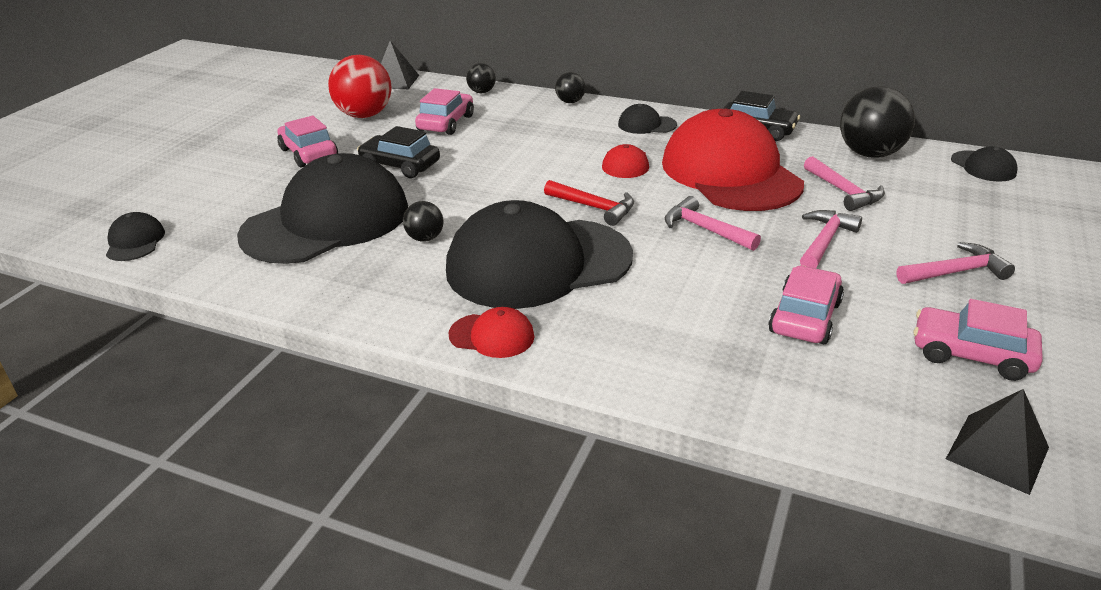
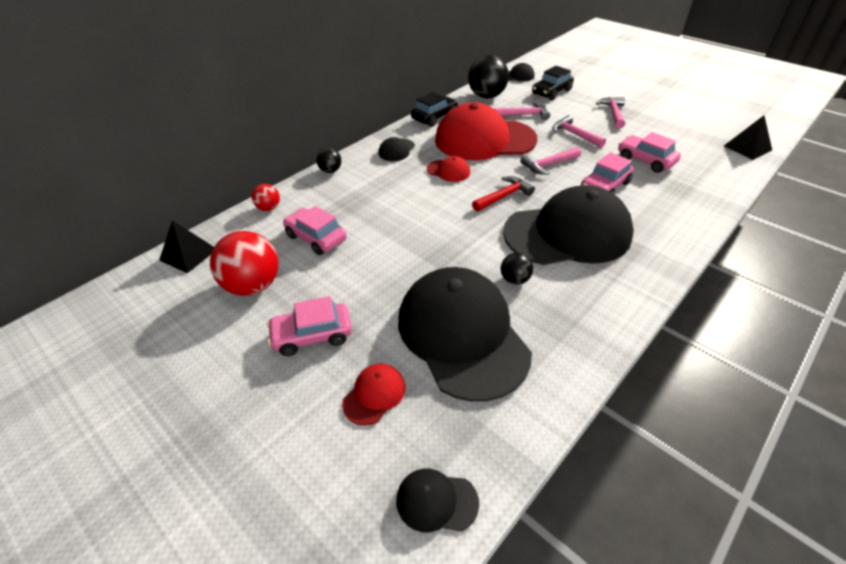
camera: 70 degrees left, 10 degrees up
black car [357,126,440,178] -> black car moved to [532,66,574,100]
black cap [446,200,633,309] -> black cap turned 105 degrees counterclockwise [503,185,634,265]
red cap [448,307,534,358] -> red cap moved to [342,364,405,426]
black ball [466,63,496,93] -> red ball [252,184,280,211]
pink car [914,299,1043,381] -> pink car moved to [581,152,633,194]

